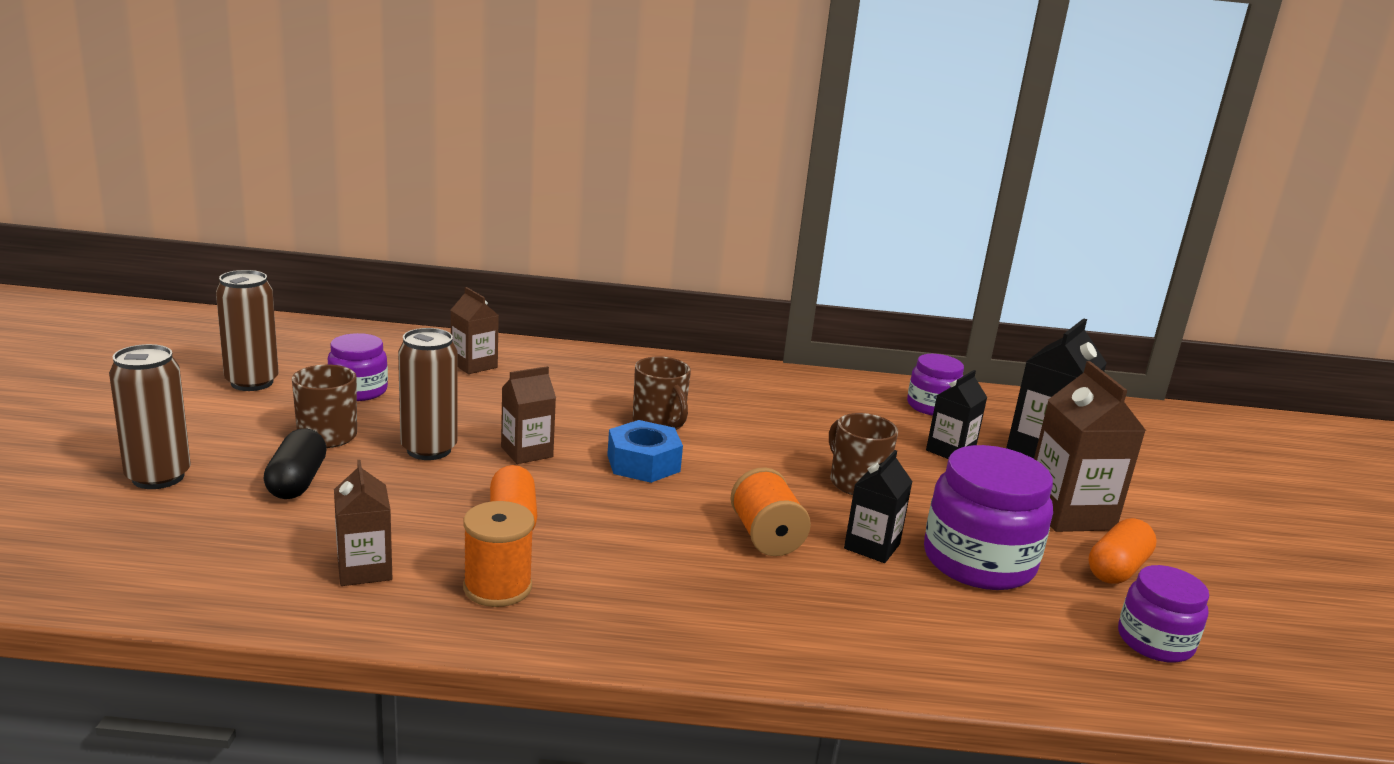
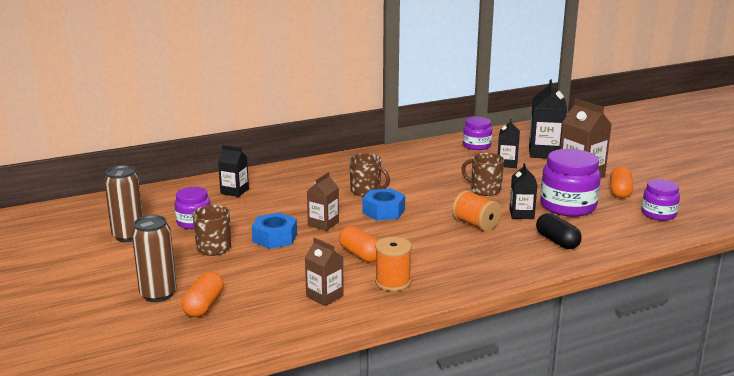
camera: 25 degrees left, 0 degrees up
black capsule [264,428,327,499] -> black capsule moved to [536,213,582,249]
brown can [398,328,458,460] -> blue nut [252,213,297,249]
brown carton [451,287,499,374] -> black carton [218,145,249,197]
none -> orange capsule [182,272,224,317]

